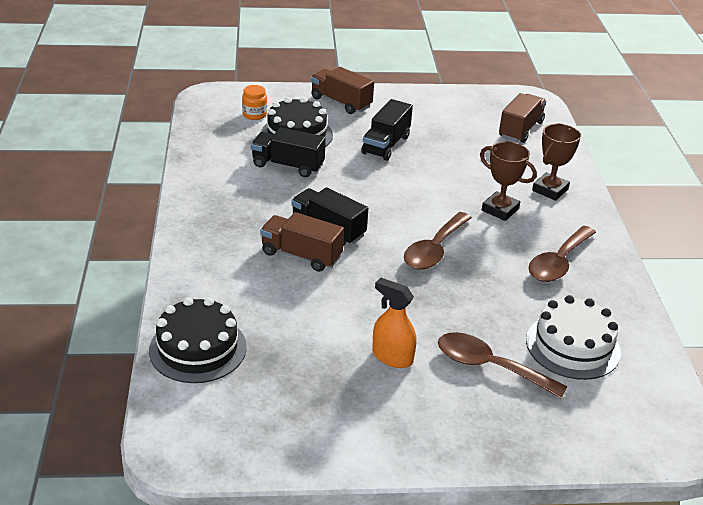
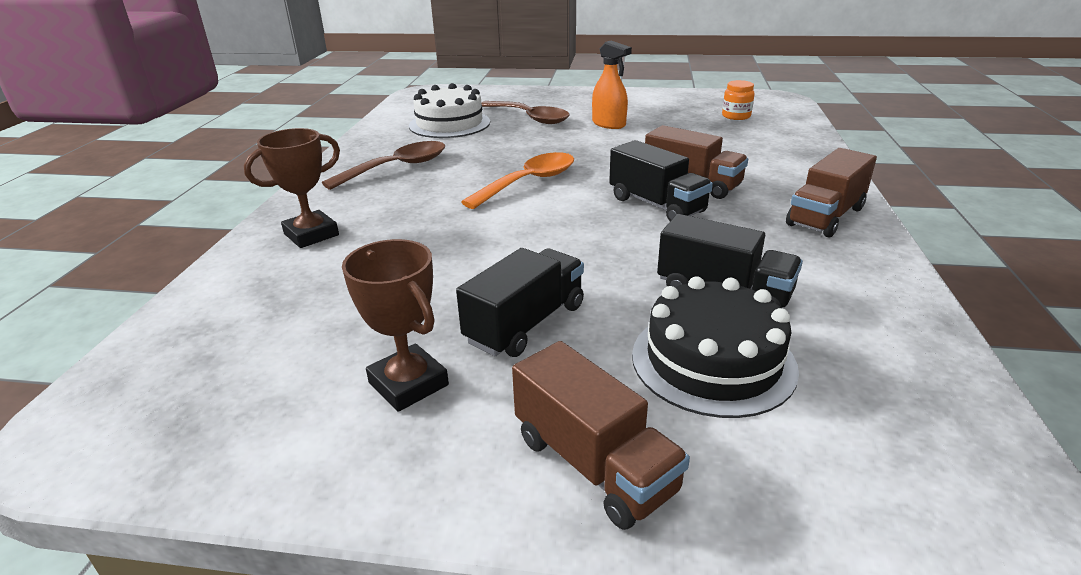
camera: 165 degrees left, 5 degrees down
black cake [149,297,247,383] -> none
orange jar [242,85,267,120] -> orange jar moved to [722,80,755,120]
brown spoon [404,212,472,270] -> orange spoon [461,152,574,209]
brown trophy [480,142,537,221] -> brown trophy moved to [342,239,449,412]
brown truck [499,93,546,143] -> brown truck moved to [786,148,877,238]

